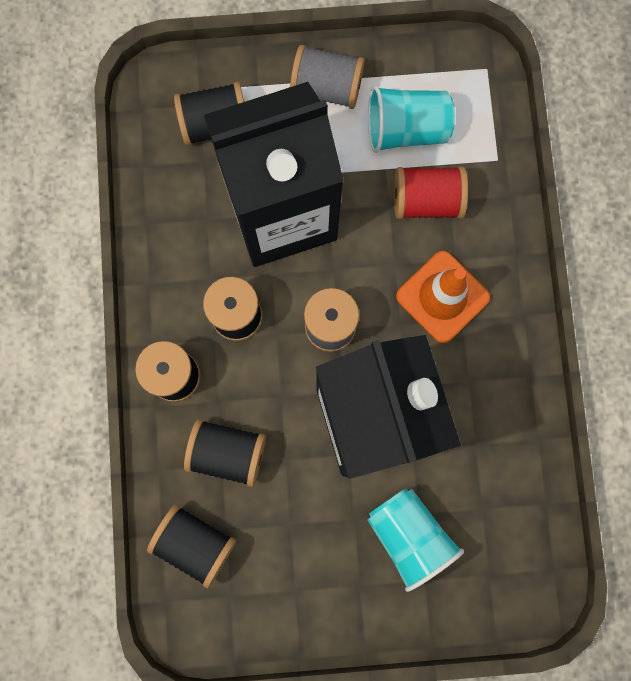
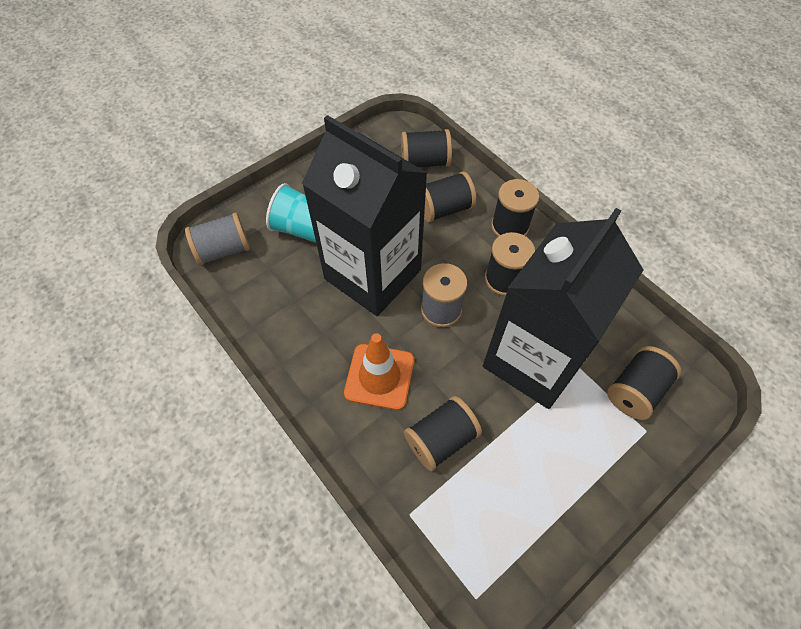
camera: 145 degrees right, 20 degrees down
grey spool [290,45,365,109] -> grey spool moved to [185,212,250,266]
turquoise cup [368,85,455,153] -> none
red spool [394,166,468,219] -> black spool [404,396,482,471]

